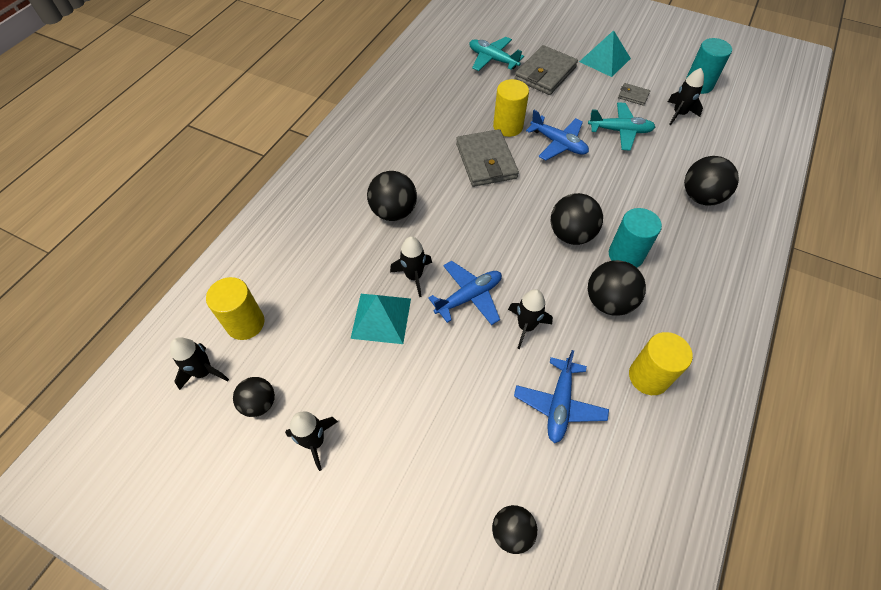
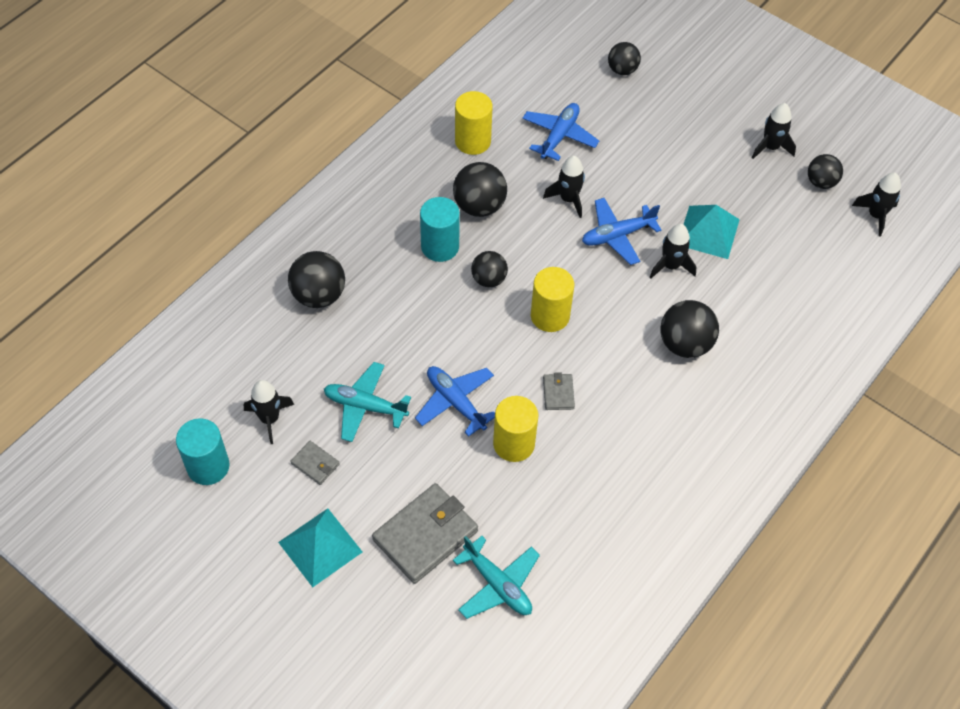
camera: 170 degrees left, 0 degrees up
yellow cylinder [206,277,265,340] -> yellow cylinder moved to [531,267,574,332]
grey wallet [456,129,519,187] -> grey wallet [543,372,575,410], size x0.47
black ball [551,193,603,245] -> black ball [471,251,508,287], size x0.65

